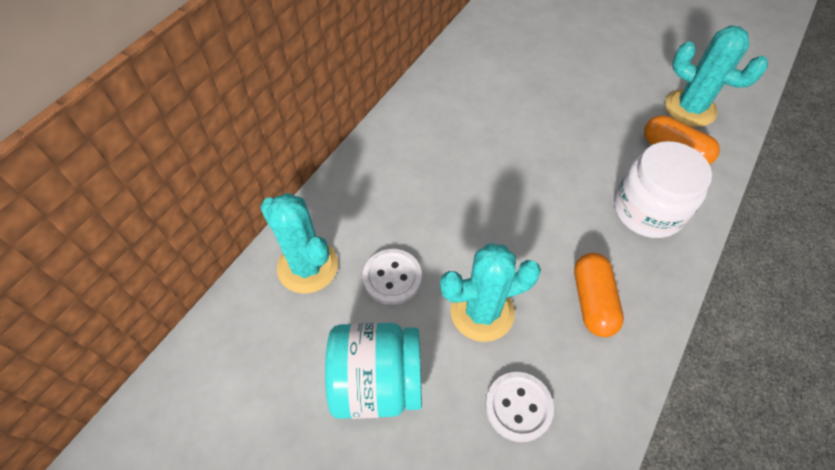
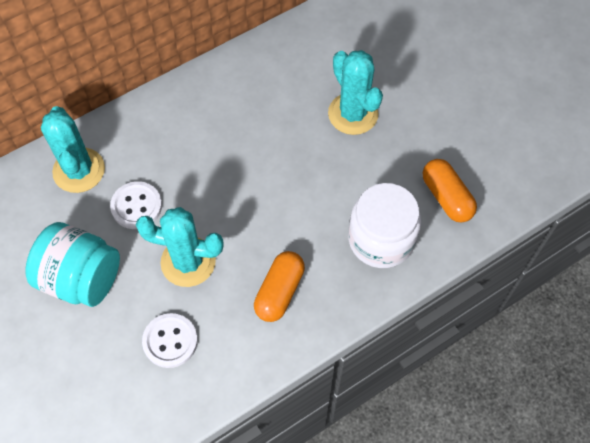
camera: 25 degrees right, 5 degrees up
turquoise cactus [665,25,768,127] -> turquoise cactus moved to [328,50,383,135]

